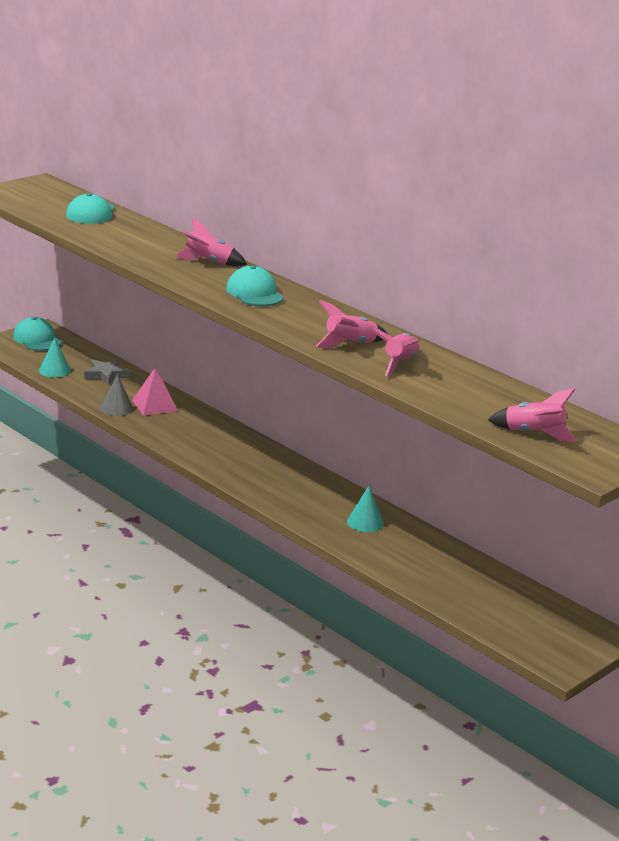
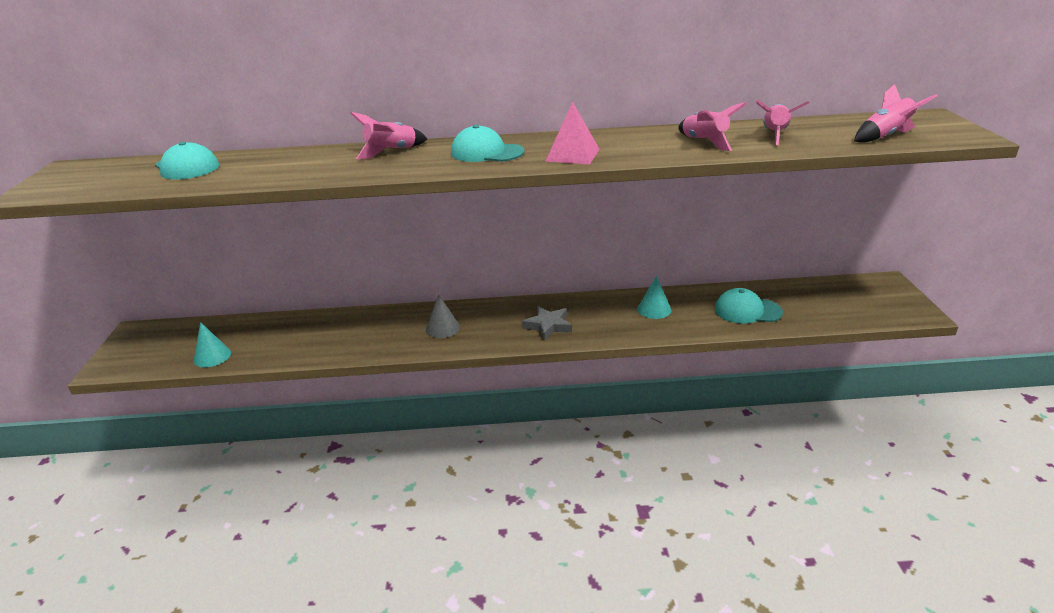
camera: 45 degrees left, 5 degrees up
turquoise cap [13,317,62,351] -> turquoise cap moved to [715,288,783,324]
grey star [84,359,130,385] -> grey star moved to [522,306,572,340]
grey cone [100,374,133,416] -> grey cone moved to [426,294,460,338]
pink pyramid [132,367,178,416] -> pink pyramid moved to [546,102,600,164]
pink rocket [315,300,387,348] -> pink rocket moved to [756,99,809,145]

